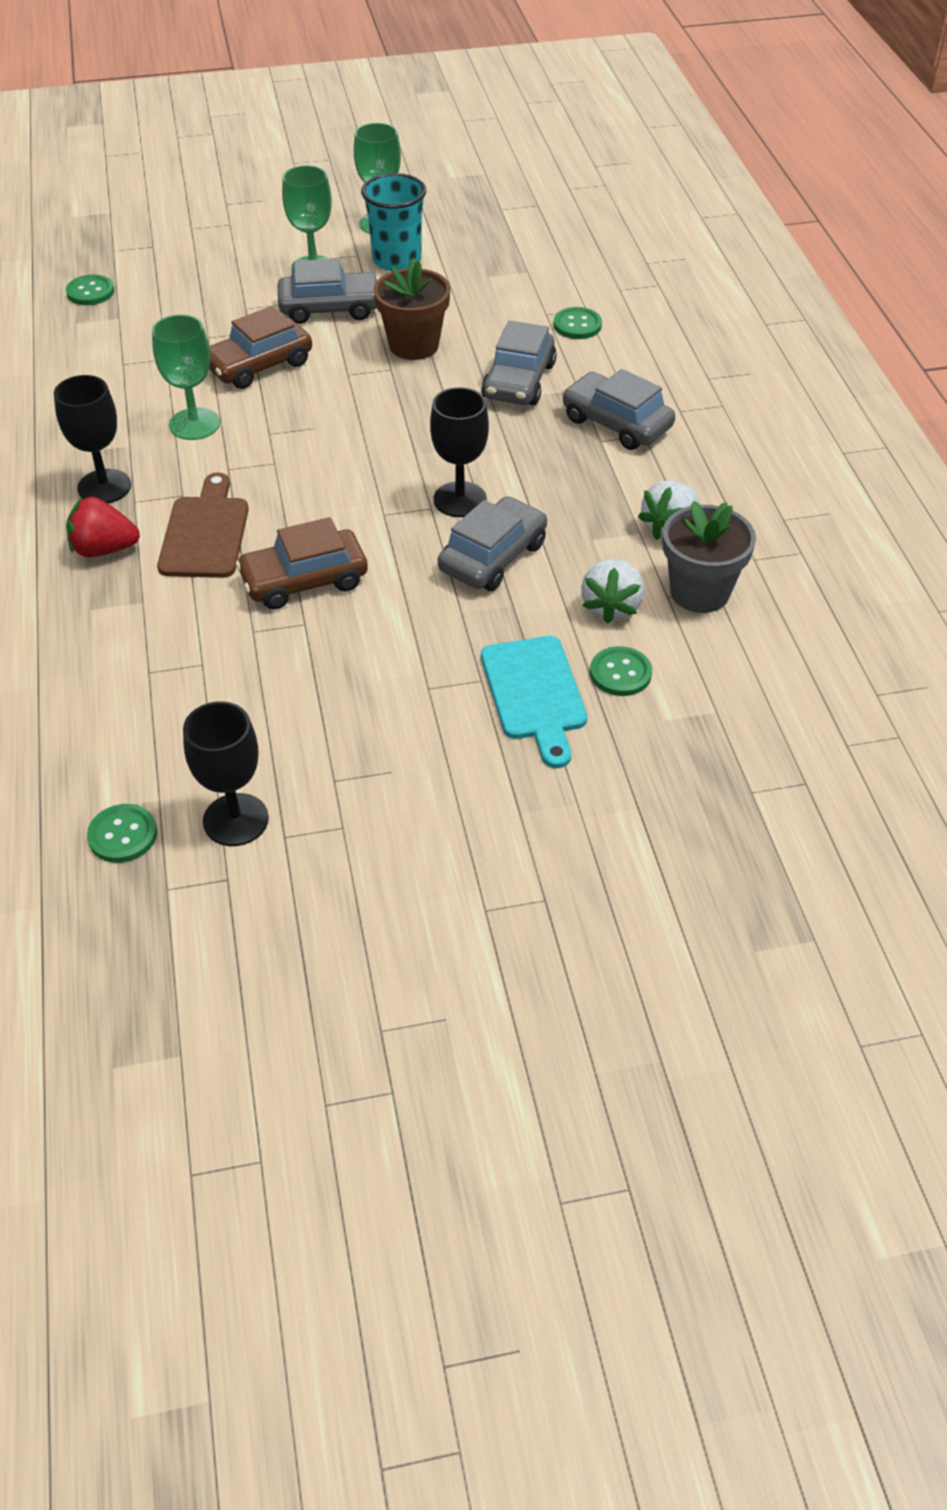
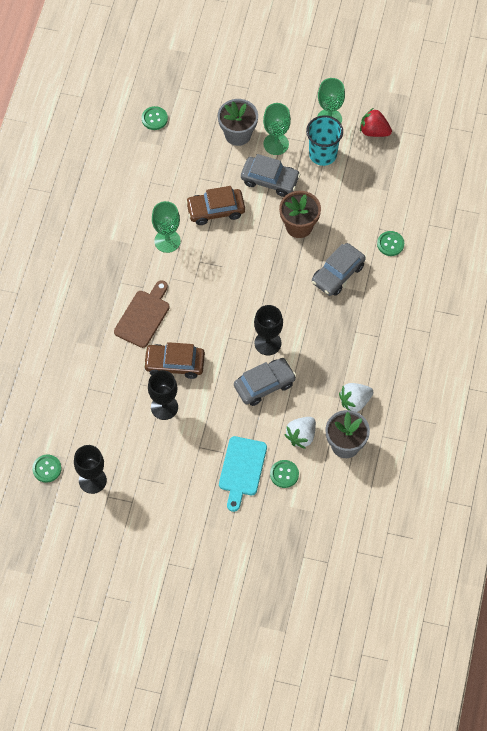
camera: 25 degrees right, 15 degrees up
black goblet [54,375,131,503] -> black goblet moved to [148,370,178,420]
red strawberry [66,497,140,558] -> red strawberry moved to [360,108,392,137]
grey car [562,369,675,450] -> none
none -> grey flower pot [218,99,258,146]

